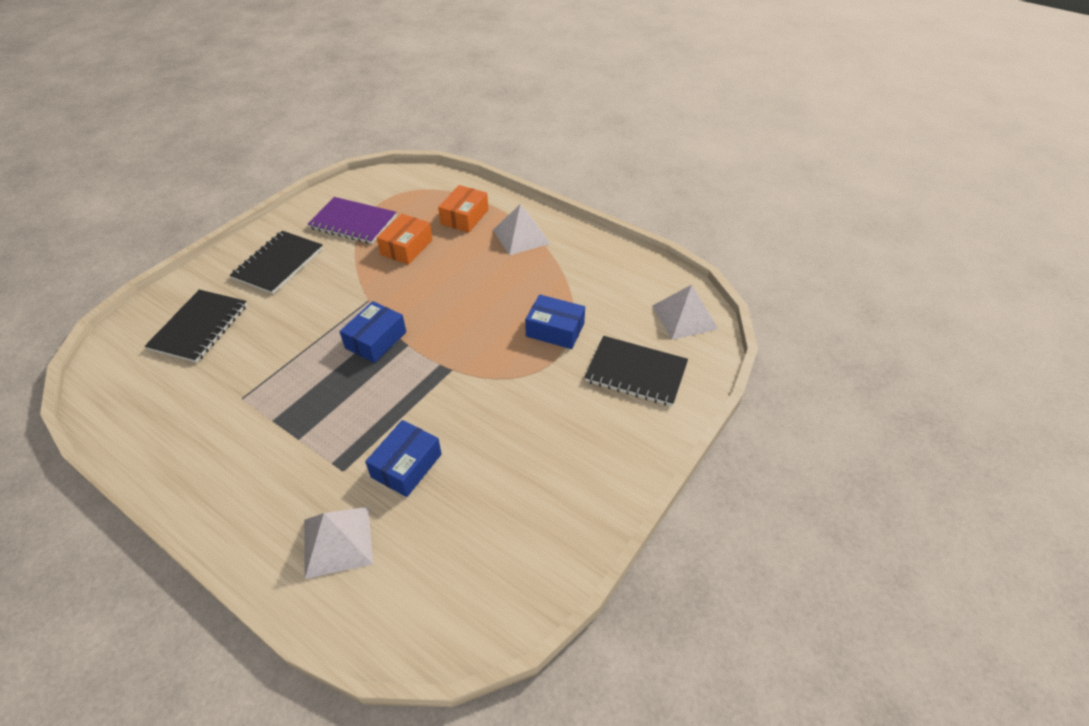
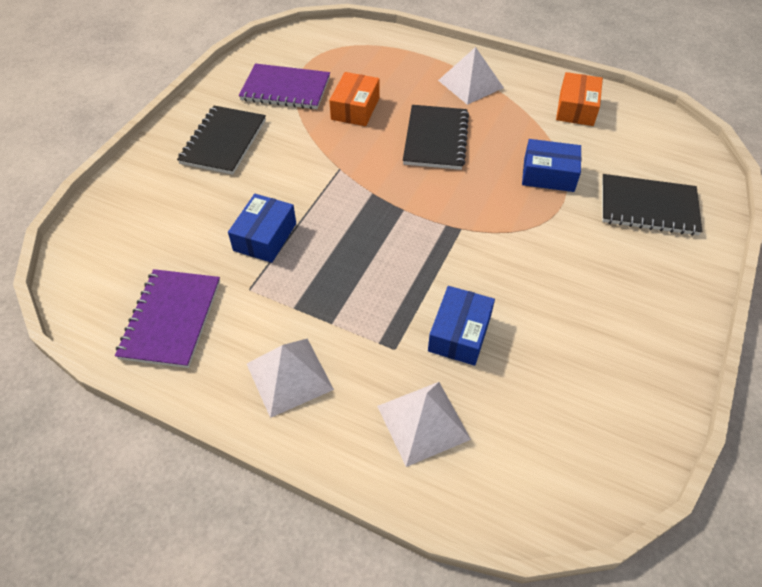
camera: 10 degrees left, 5 degrees up
black notebook [145,290,247,363] -> black notebook moved to [403,105,469,170]
blue box [339,301,406,363] -> blue box moved to [228,194,296,263]
orange box [438,185,488,233] -> orange box moved to [556,72,603,126]
white pyramid [652,285,718,340] -> white pyramid moved to [247,339,334,418]
none -> purple notebook [115,269,220,368]

